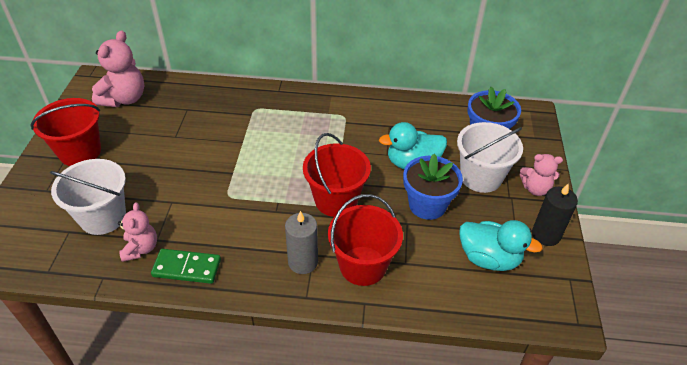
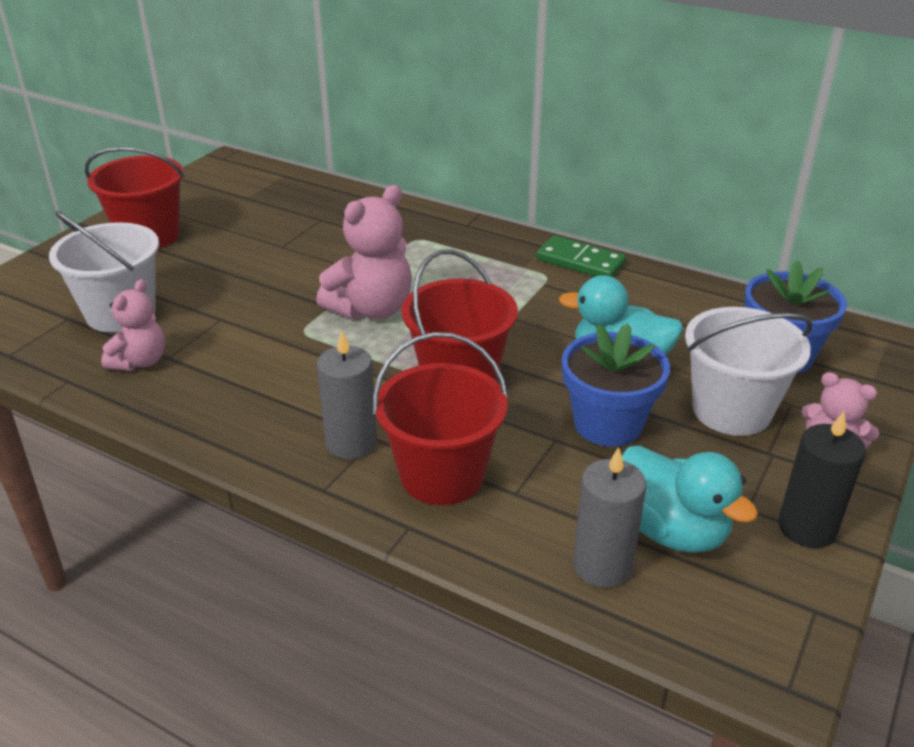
camera: 25 degrees right, 10 degrees down
pink teddy bear [92,30,144,107] -> pink teddy bear moved to [316,185,412,320]
green domino [151,249,221,284] -> green domino moved to [536,235,626,277]
none -> grey candle [573,447,646,588]

